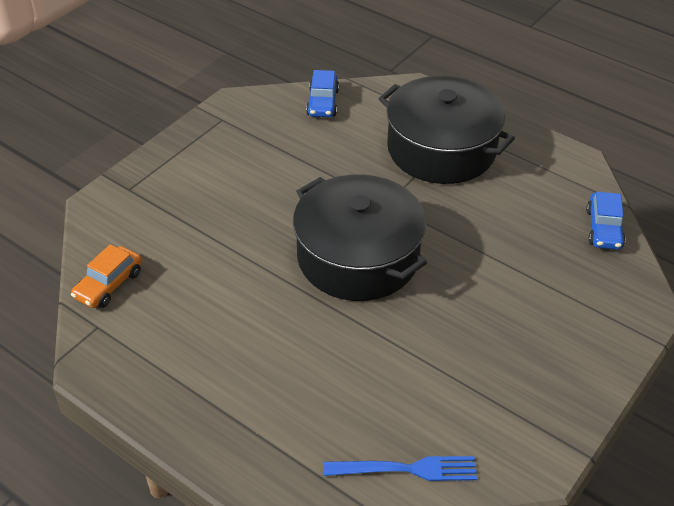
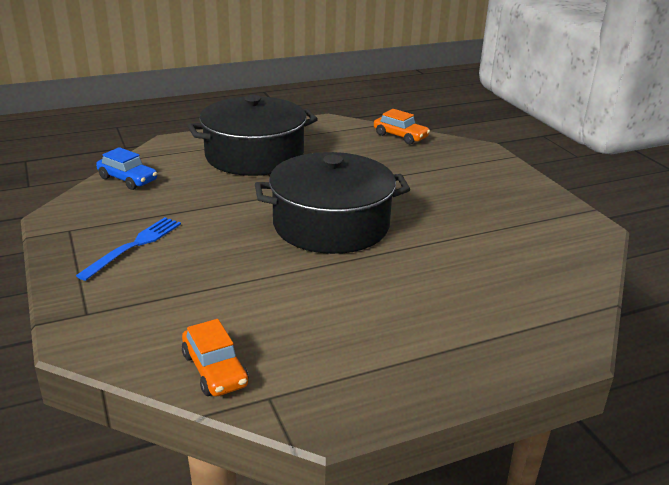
camera: 60 degrees left, 15 degrees down
blue fork [323,456,477,481] -> blue fork moved to [76,217,181,281]
blue car [586,192,625,250] -> orange car [374,109,430,144]

